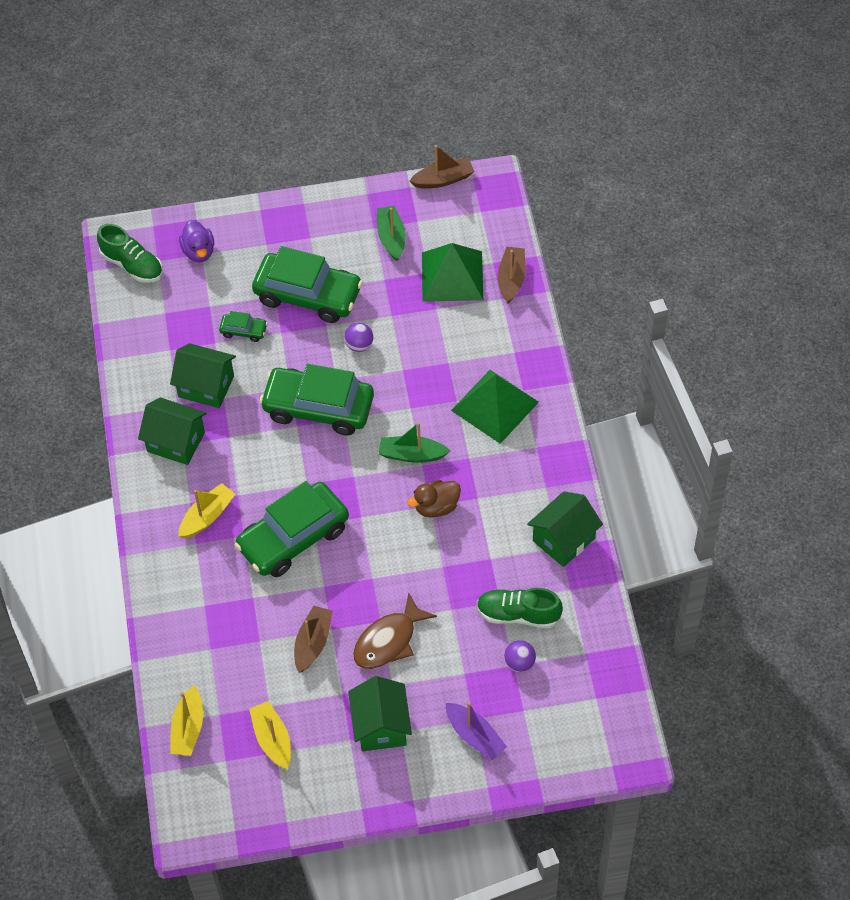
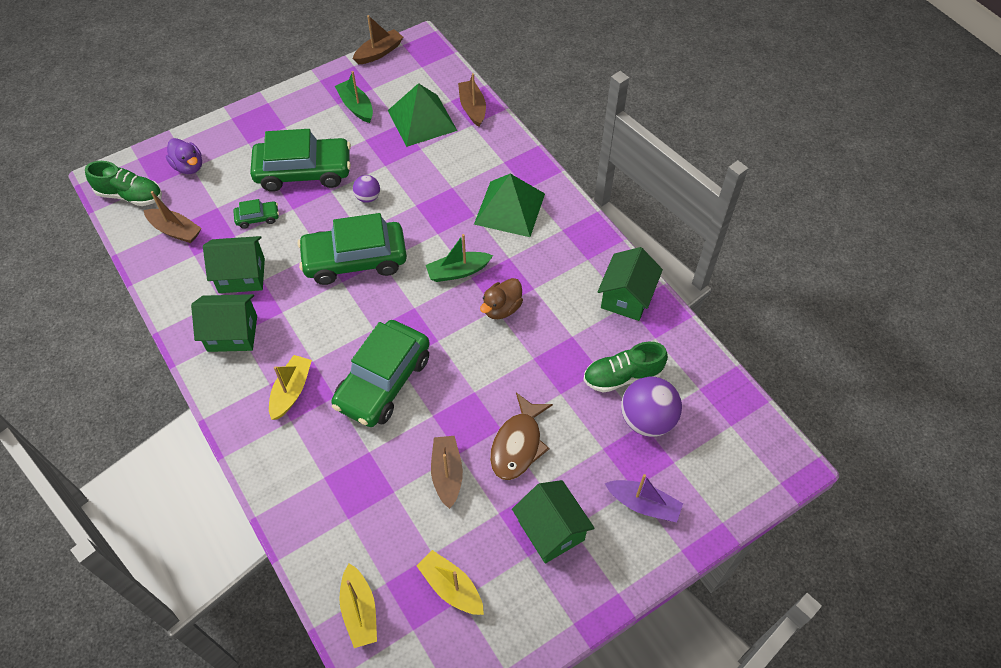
camera: 25 degrees left, 0 degrees up
purple ball [504,640,536,672] -> purple ball [621,377,682,437], size x1.87
none -> brown boat [144,191,202,243]

